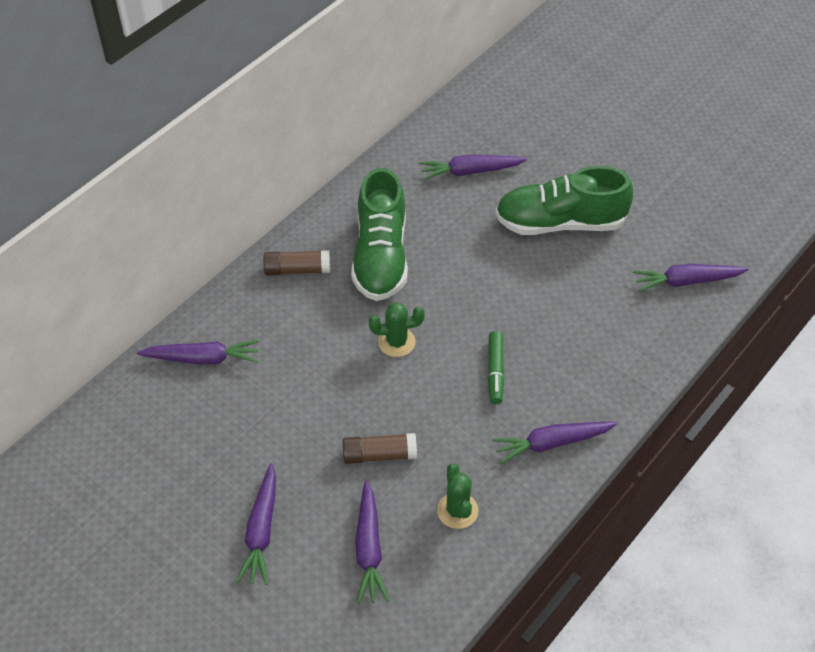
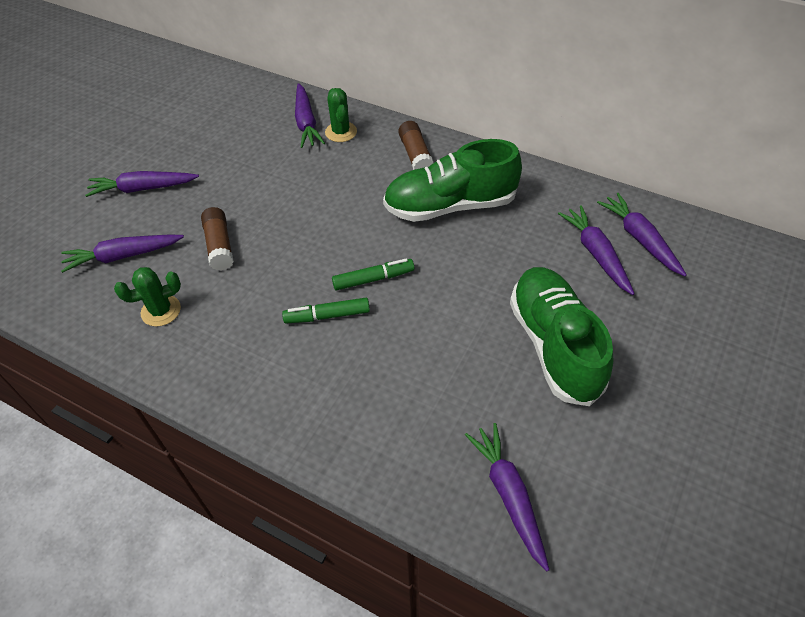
camera: 80 degrees right, 0 degrees up
green cactus [369,302,425,357] -> green cactus moved to [325,88,357,142]
purple carrot [492,422,618,464] -> purple carrot moved to [597,193,687,276]
none -> green marker [332,258,414,290]

